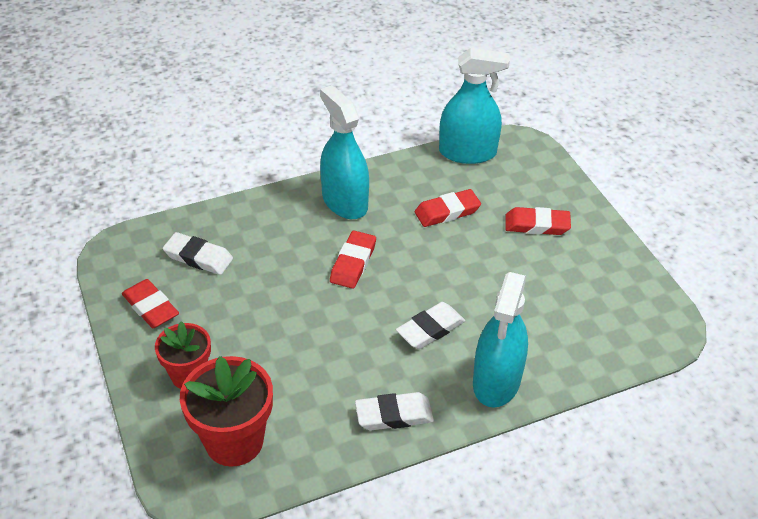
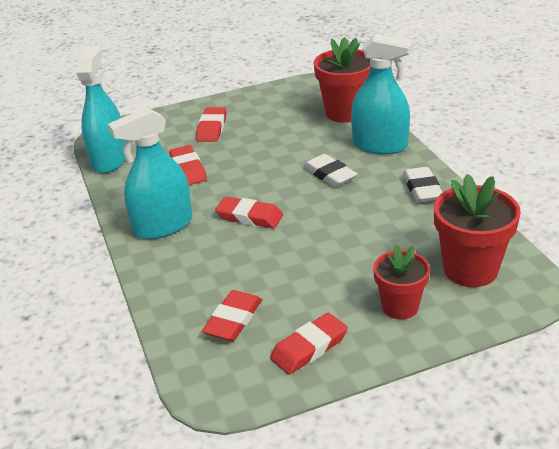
camera: 85 degrees left, 10 degrees down
white eraser [163,232,233,275] -> red eraser [202,290,262,341]
none -> red flower pot [314,37,371,123]

